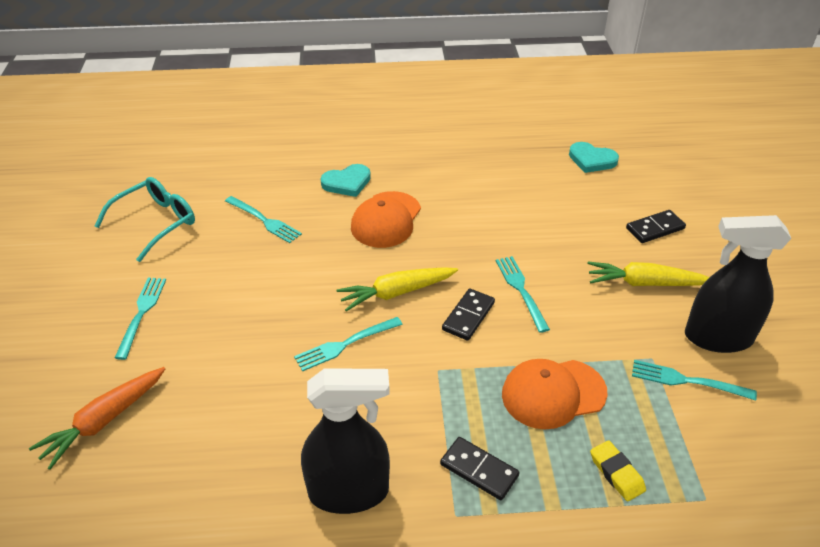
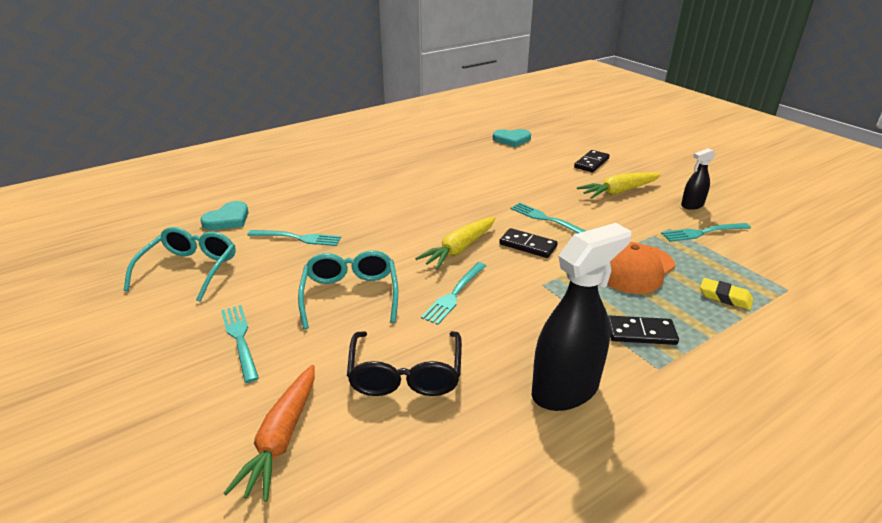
camera: 30 degrees left, 10 degrees down
turquoise heart [320,164,371,197] -> turquoise heart moved to [200,201,249,230]
orange cap [351,191,421,248] -> none
black domino [442,288,495,341] -> black domino turned 60 degrees counterclockwise [499,228,558,258]
black spray bottle [685,215,791,353] -> black spray bottle [681,148,716,210], size x0.51
none -> turquoise glasses [298,250,398,329]
none -> black glasses [347,331,462,396]

